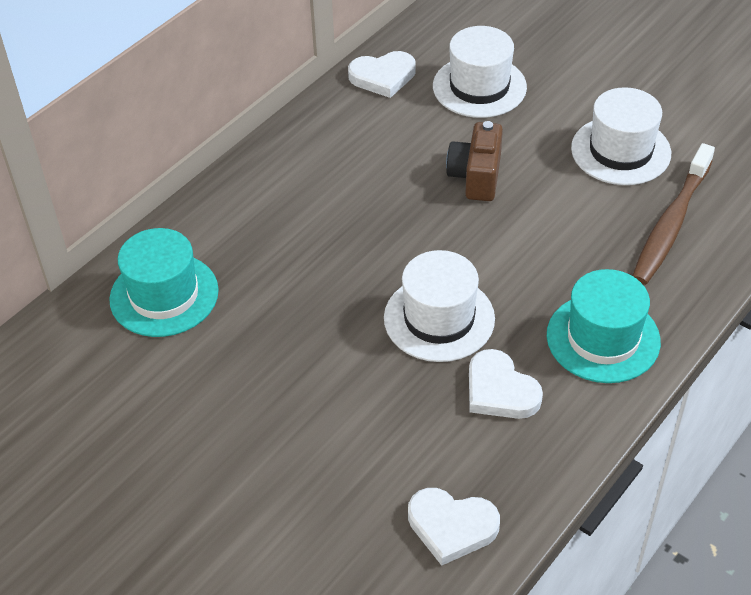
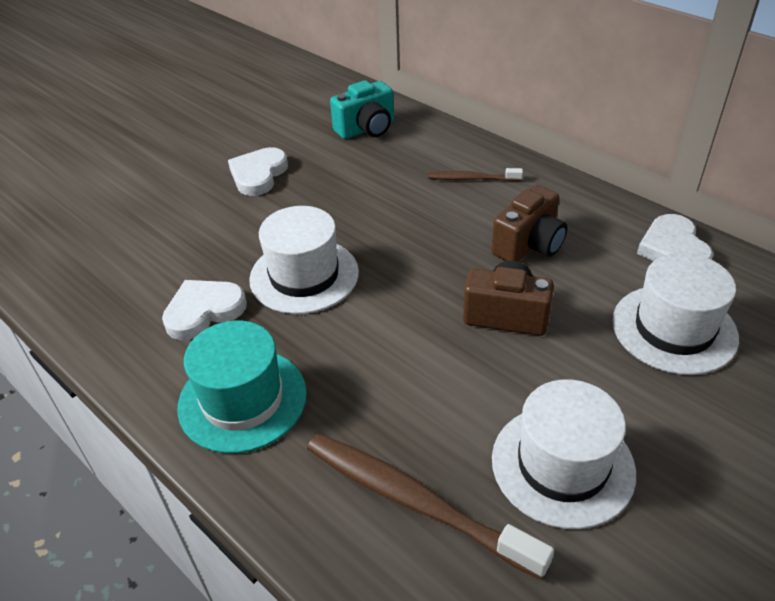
camera: 95 degrees right, 5 degrees down
turquoise hat [109,228,219,337] -> turquoise camera [330,80,394,139]
white heart [408,488,500,566] -> white heart moved to [228,147,288,196]
none -> brown toothbrush [428,168,523,181]
none -> brown camera [491,185,568,262]

